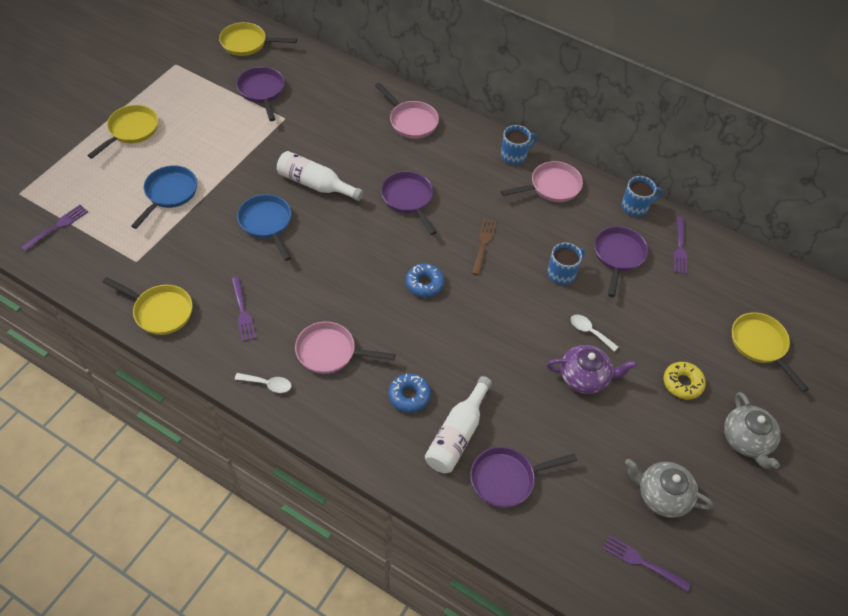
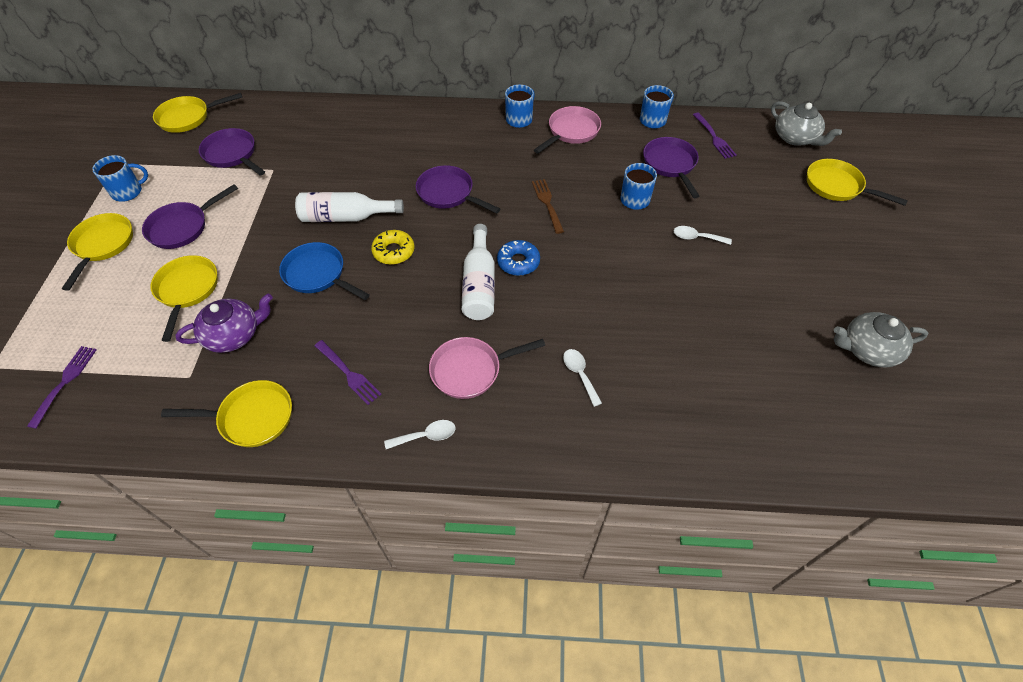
camera: 25 degrees left, 0 degrees up
blue pan [131,165,197,229] -> yellow pan [150,255,218,342]
pink pan [375,83,439,139] -> none
blue donut [388,373,431,413] -> white spoon [563,349,602,407]
white bottle [425,376,492,473] -> white bottle moved to [462,224,495,320]
purple pan [470,447,577,508] -> purple pan moved to [142,184,238,249]
purple teapot [546,345,637,394] -> purple teapot moved to [175,294,273,353]
purple fork [602,535,691,592] -> none
yellow donut [664,362,706,399] -> yellow donut moved to [371,230,414,265]
grey teapot [724,392,781,469] -> grey teapot moved to [771,101,842,146]
none -> blue mug [92,155,148,202]

